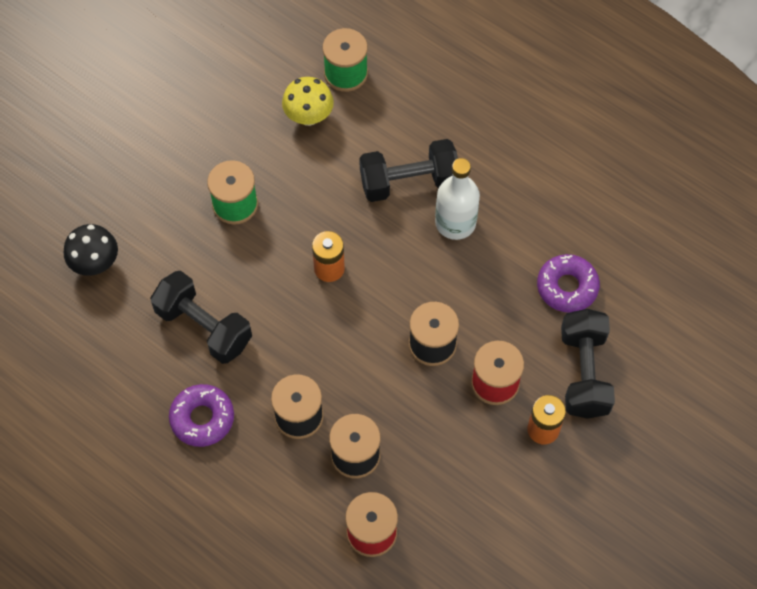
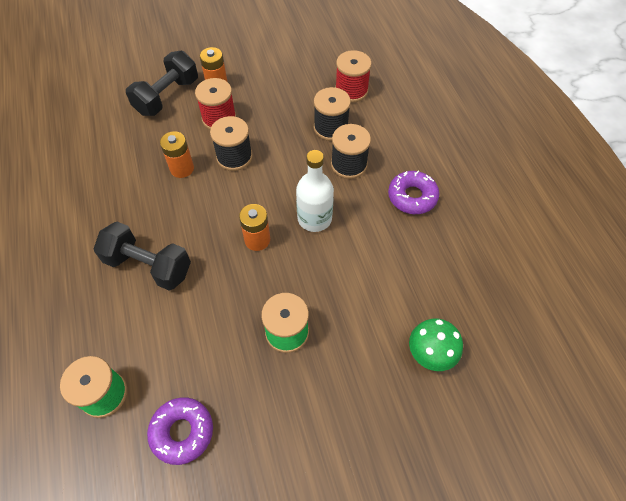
camera: 145 degrees left, 5 degrees down
black mushroom [64,224,118,276] -> green mushroom [409,318,463,371]
black dumbbell [150,271,252,364] -> none
yellow mushroom [282,77,334,126] -> none
white bottle [435,158,480,240] -> white bottle moved to [296,150,334,232]
purple donut [537,254,600,313] -> purple donut moved to [147,397,213,465]
none -> orange battery [160,131,194,178]

